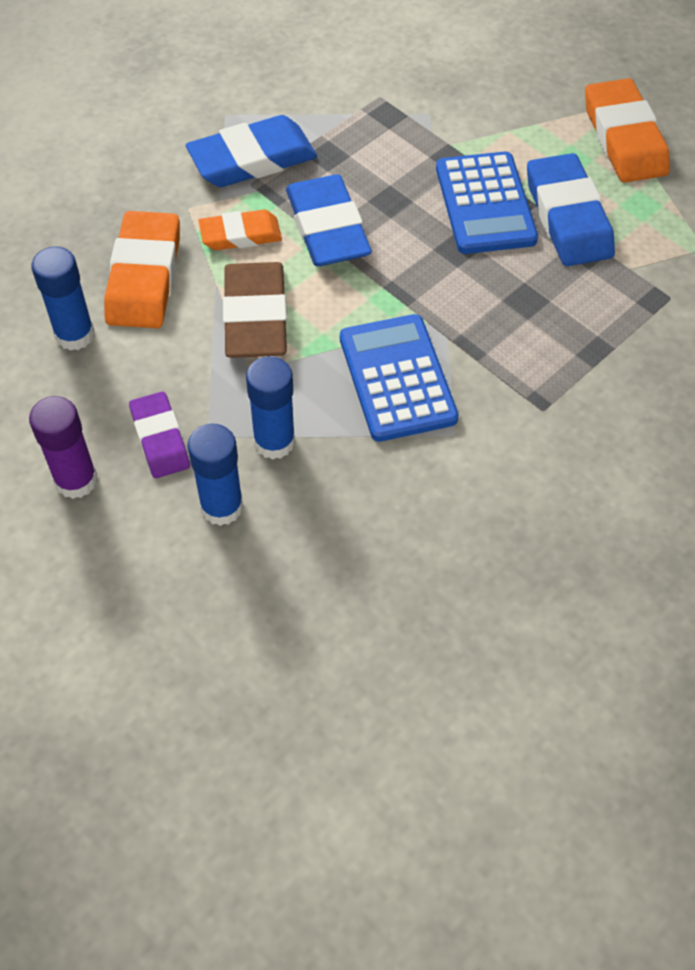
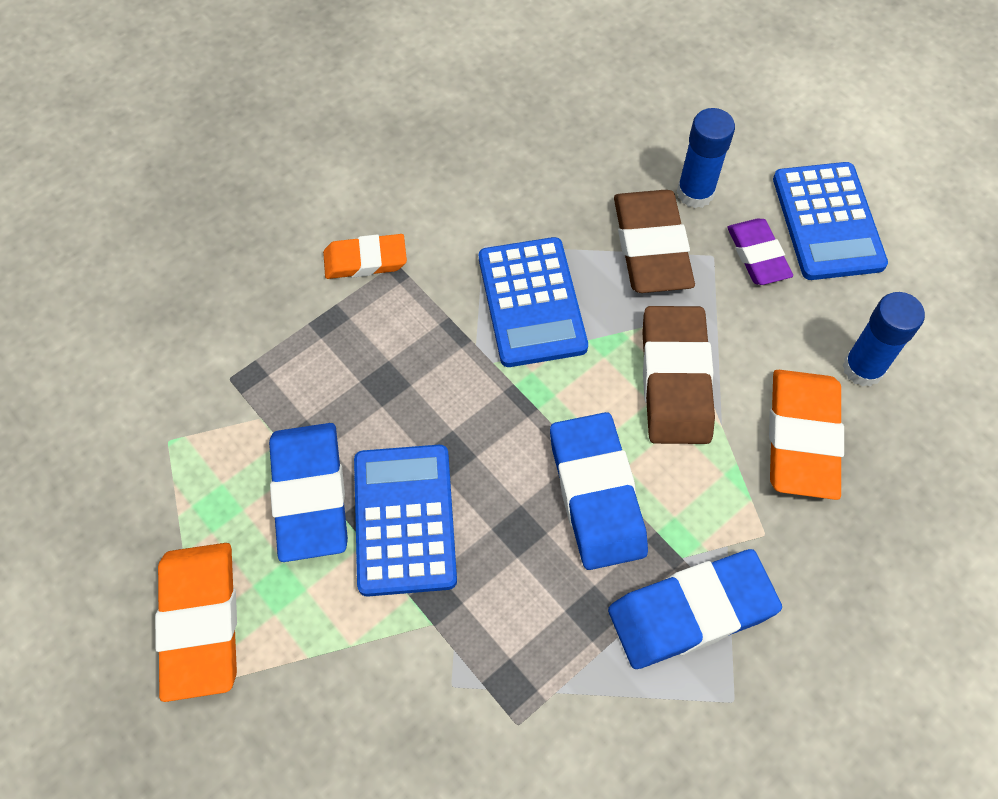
camera: 175 degrees left, 5 degrees up
purple glue stick [29,396,98,499] -> blue calculator [773,162,888,280]
orange eraser [198,210,282,250] -> orange eraser moved to [323,234,407,279]
blue glue stick [246,356,295,460] -> brown eraser [614,190,695,293]

